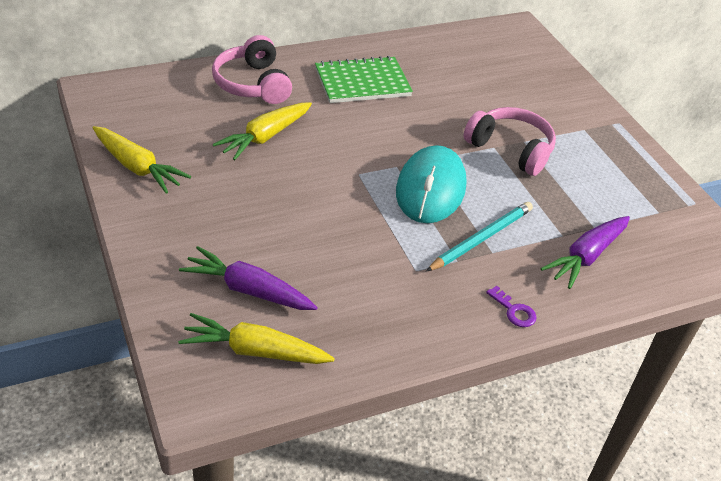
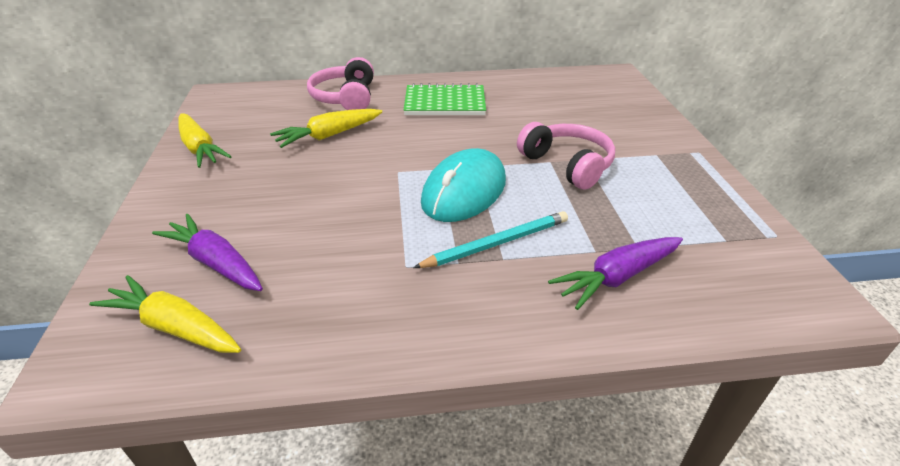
camera: 20 degrees right, 5 degrees down
purple key [486,285,537,327] -> none

